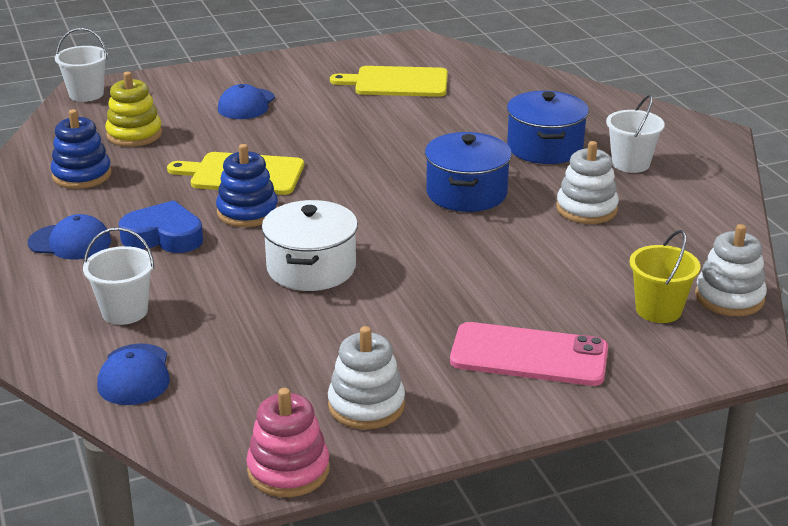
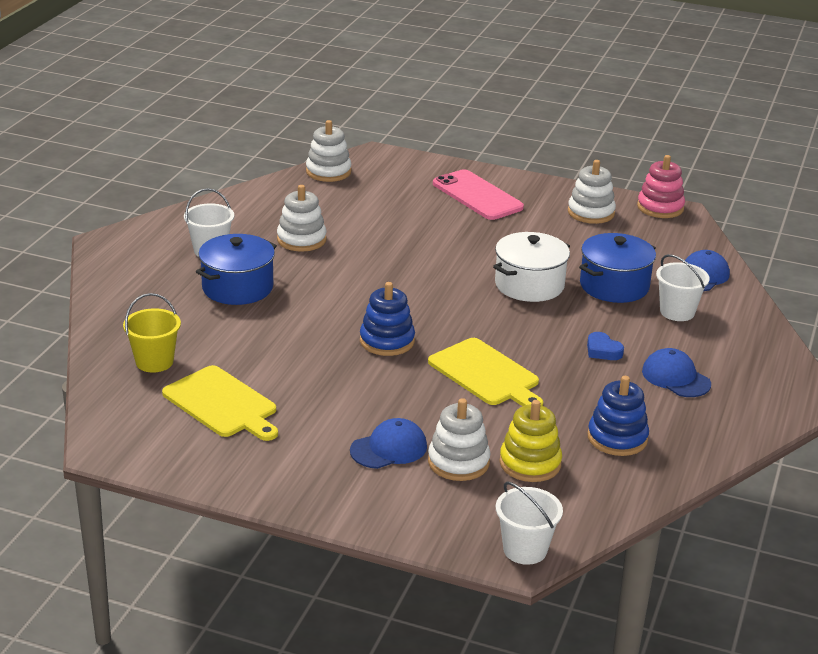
camera: 140 degrees left, 0 degrees up
blue heart [119,200,203,253] -> blue heart [587,332,624,360], size x0.57
blue stacking toy [216,144,278,227] -> blue stacking toy moved to [360,282,415,356]
blue pot [425,132,512,212] -> blue pot moved to [579,233,656,303]
yellow bucket [629,230,700,323] -> yellow bucket moved to [123,293,181,373]
none -> white stacking toy [428,398,491,481]

